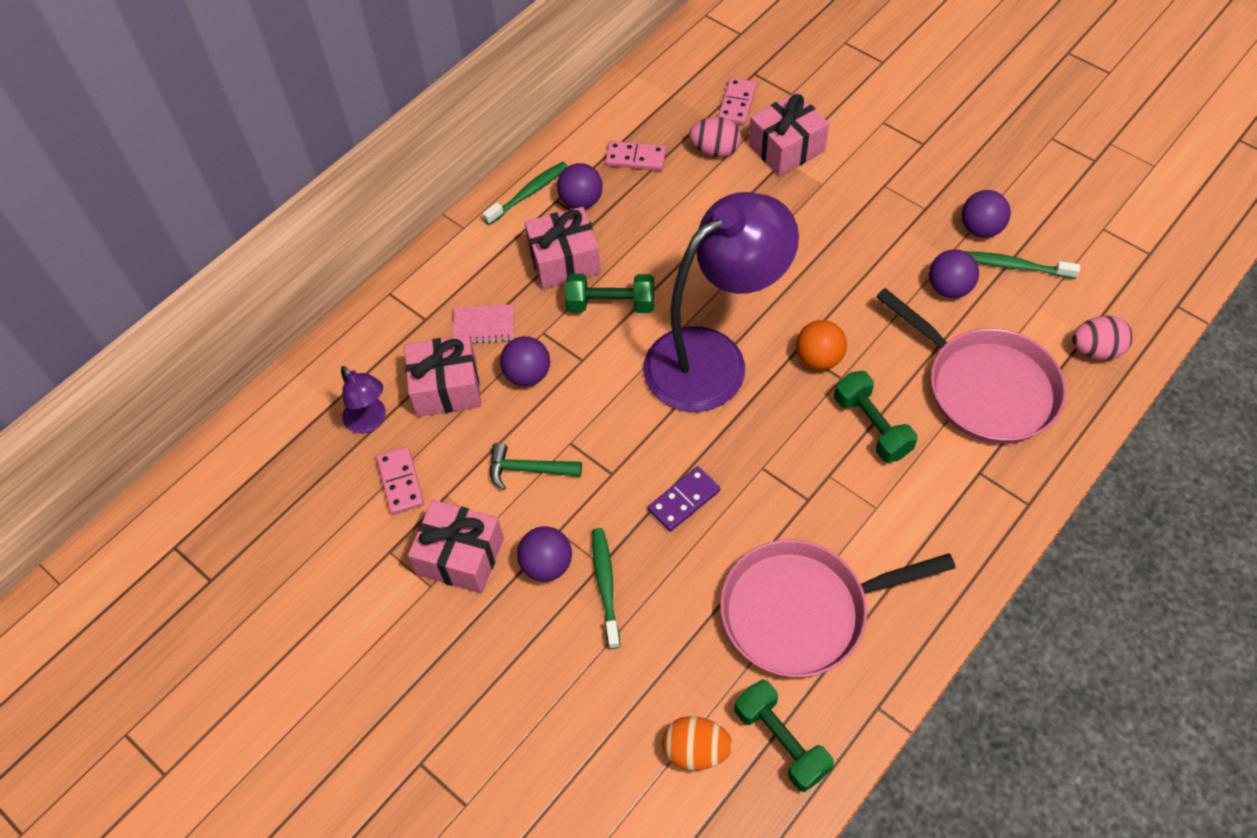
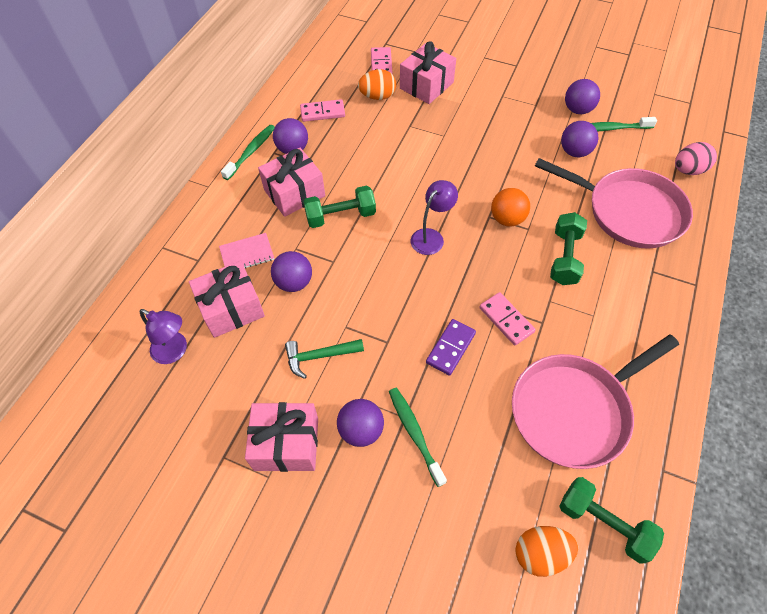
camera: 20 degrees left, 0 degrees up
pink domino [376,446,424,514] -> pink domino moved to [480,292,535,345]
purple lamp [643,192,799,412] -> purple lamp [411,180,458,255], size x0.42
pink egg [689,117,741,157] -> orange egg [358,69,396,100]
green dumbbell [834,371,917,463] -> green dumbbell turned 60 degrees clockwise [550,212,587,285]

